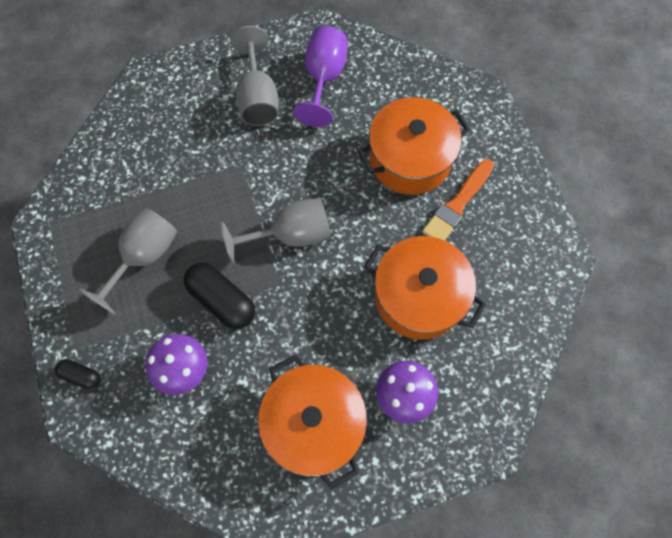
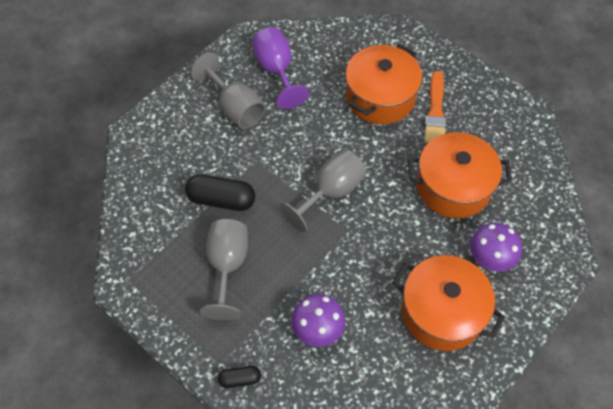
camera: 30 degrees left, 10 degrees down
black capsule [184,263,255,329] -> black capsule moved to [185,174,255,211]

